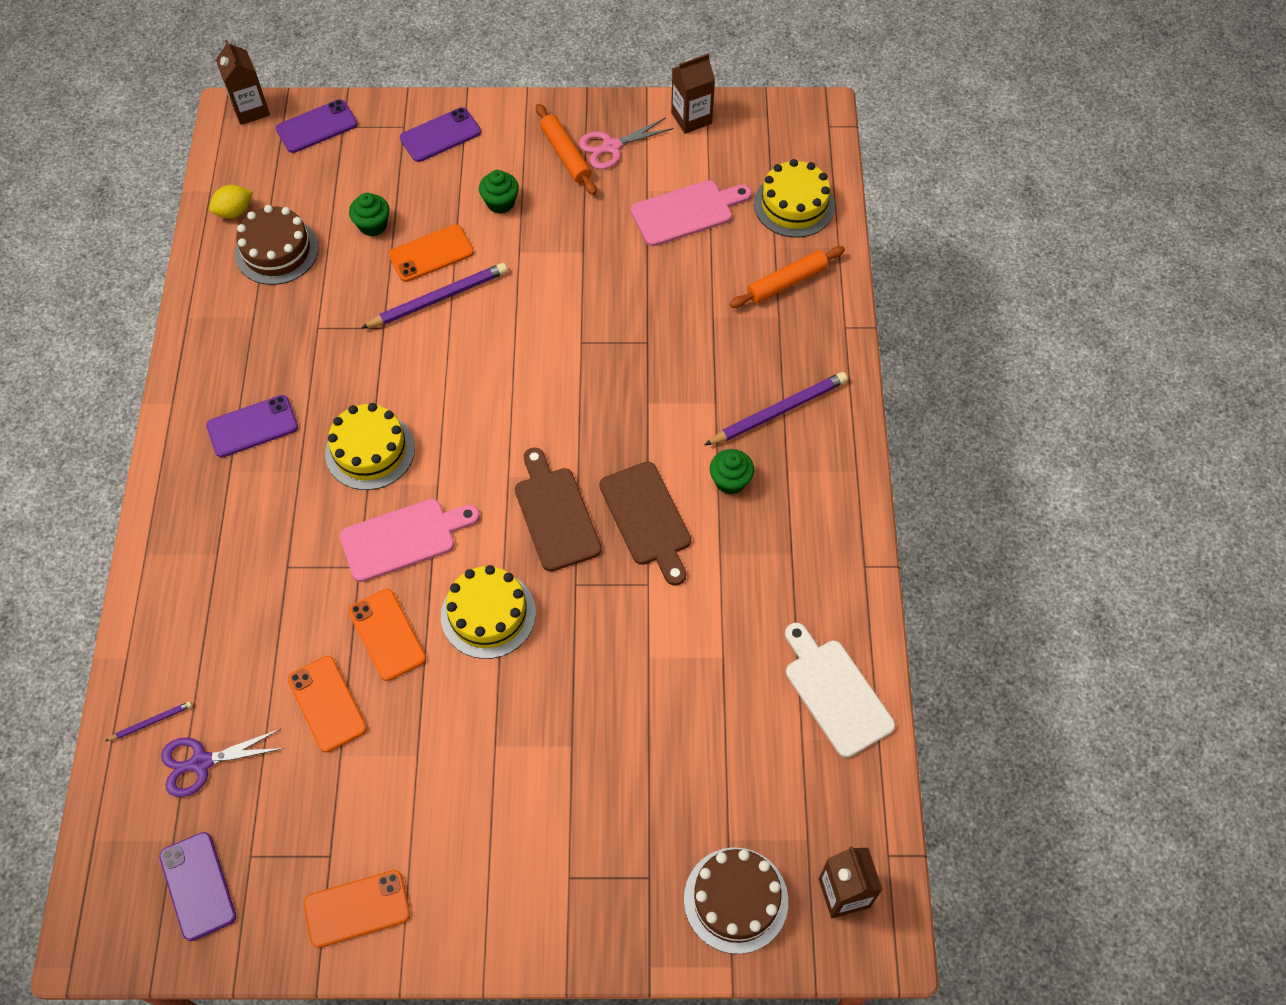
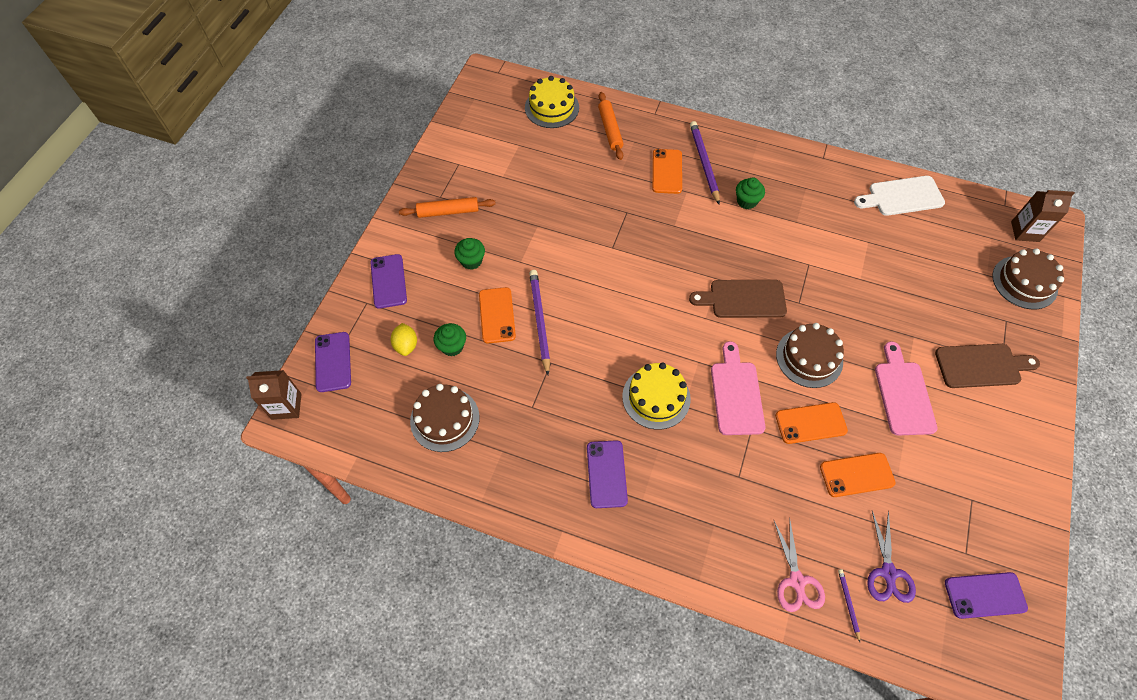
camera: 70 degrees left, 0 degrees up
yellow lemon [209,185,253,218] -> yellow lemon moved to [390,323,417,356]
orange phone [304,870,410,948] -> orange phone moved to [652,149,682,194]
yellow cake [441,565,536,659] -> brown cake [776,323,844,388]
pink scissors [579,117,674,169] -> pink scissors moved to [774,521,825,612]
brown cutting board [599,461,691,586] -> brown cutting board moved to [935,344,1040,388]
pink cutting board [631,180,752,246] -> pink cutting board moved to [875,341,938,435]
brown carton [671,54,715,134] -> none

